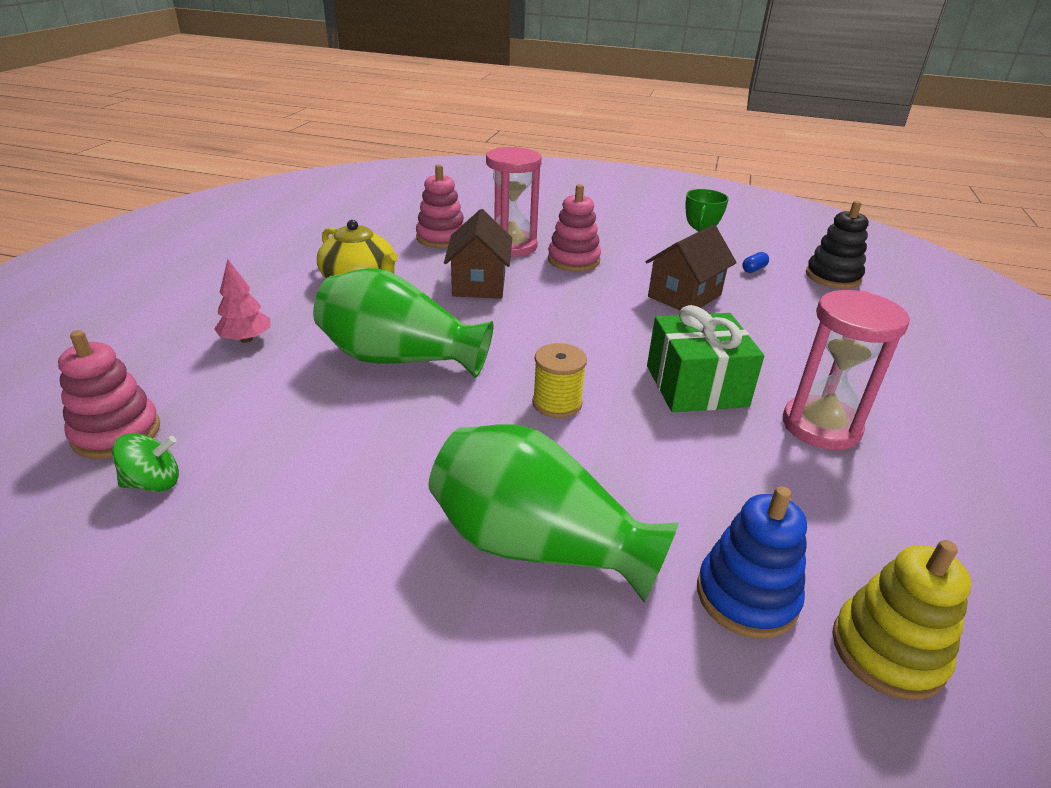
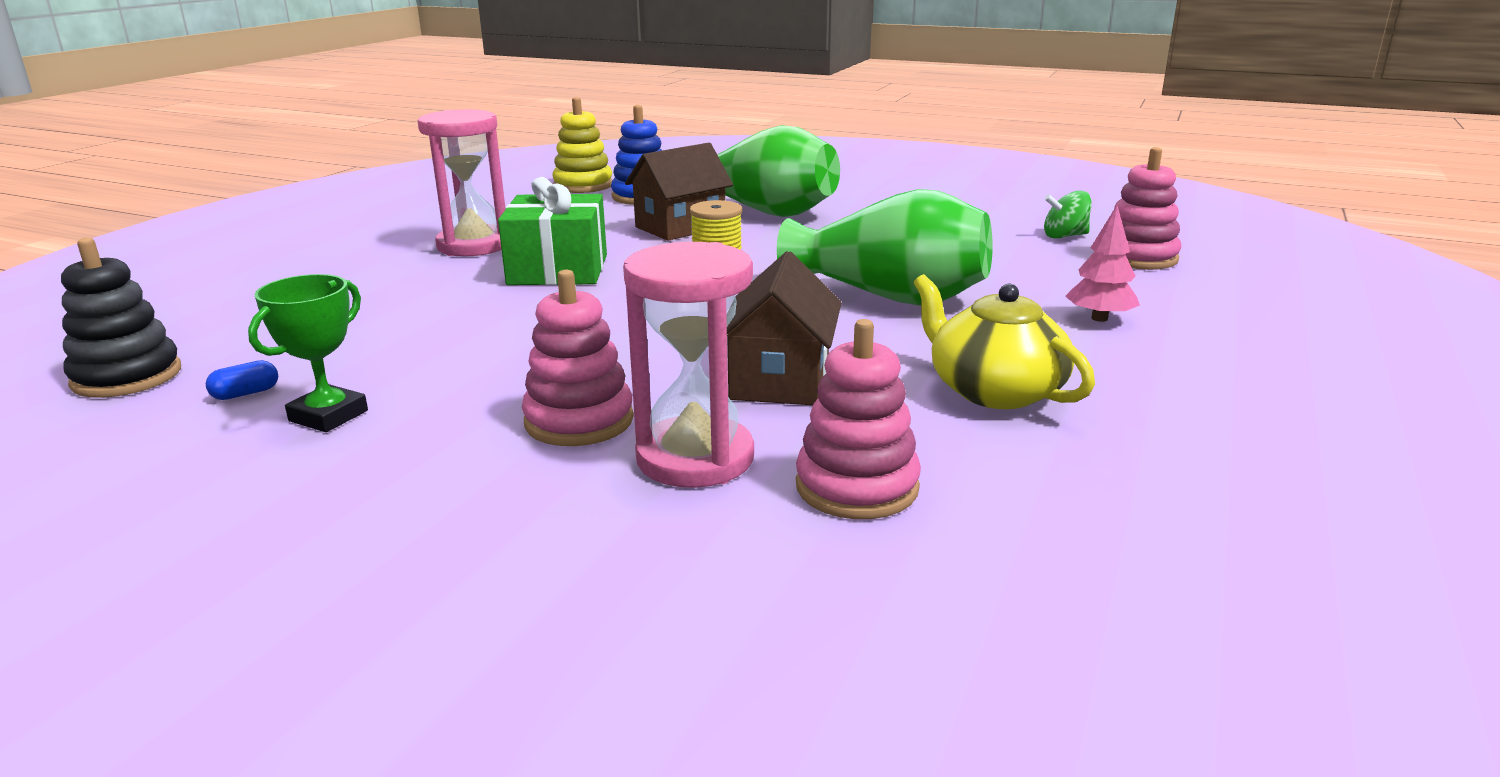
camera: 170 degrees left, 10 degrees down
brown house [646,225,737,310] -> brown house moved to [625,143,733,241]

